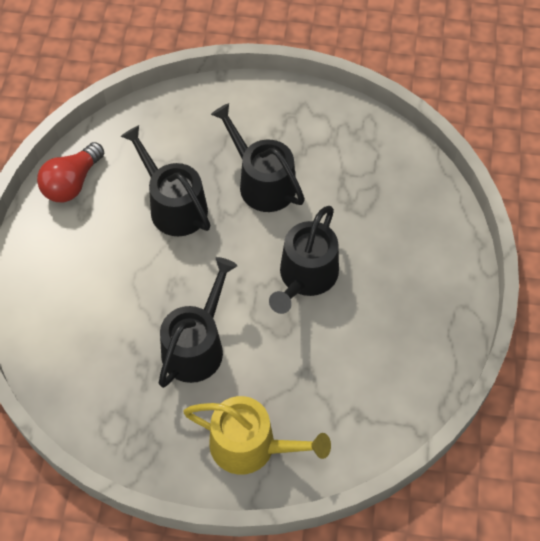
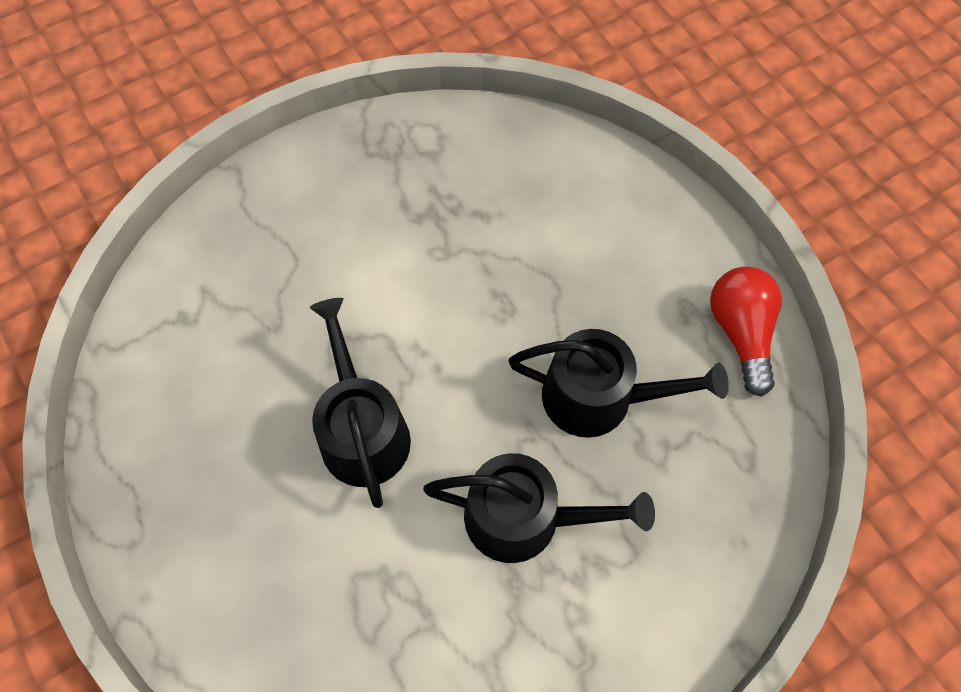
camera: 140 degrees right, 5 degrees up
black watering can [159,257,237,388] -> none
yellow watering can [183,396,331,475] -> none

